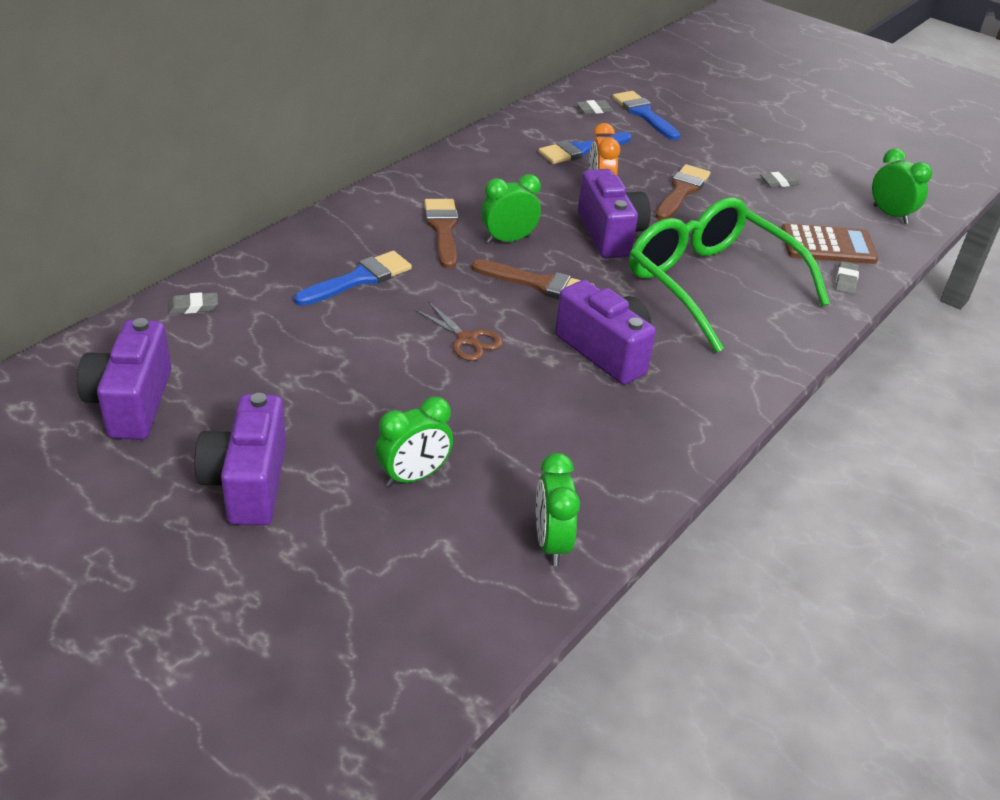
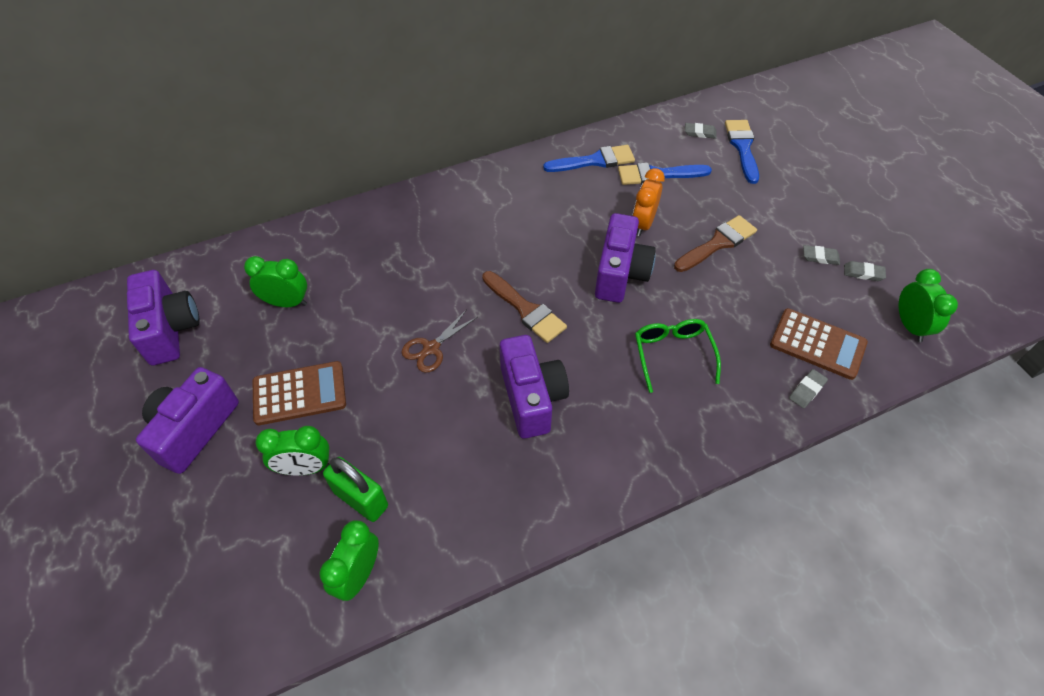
camera: 30 degrees right, 15 degrees up
purple camera [77,318,171,440] -> purple camera turned 135 degrees clockwise [127,270,200,366]
grey eraser [168,292,218,314] -> grey eraser moved to [844,261,886,281]
blue brush [294,251,412,306] -> blue brush moved to [543,145,635,172]
brown scissors [414,301,503,361] -> brown scissors turned 60 degrees clockwise [401,309,477,373]
brown brush [424,199,458,269] -> none
green clock [481,174,541,244] -> green clock moved to [244,256,307,307]
green glasses [629,197,830,353] -> green glasses [635,319,721,393], size x0.51
none -> brown calculator [253,361,346,425]
none -> green padlock [323,457,388,522]

